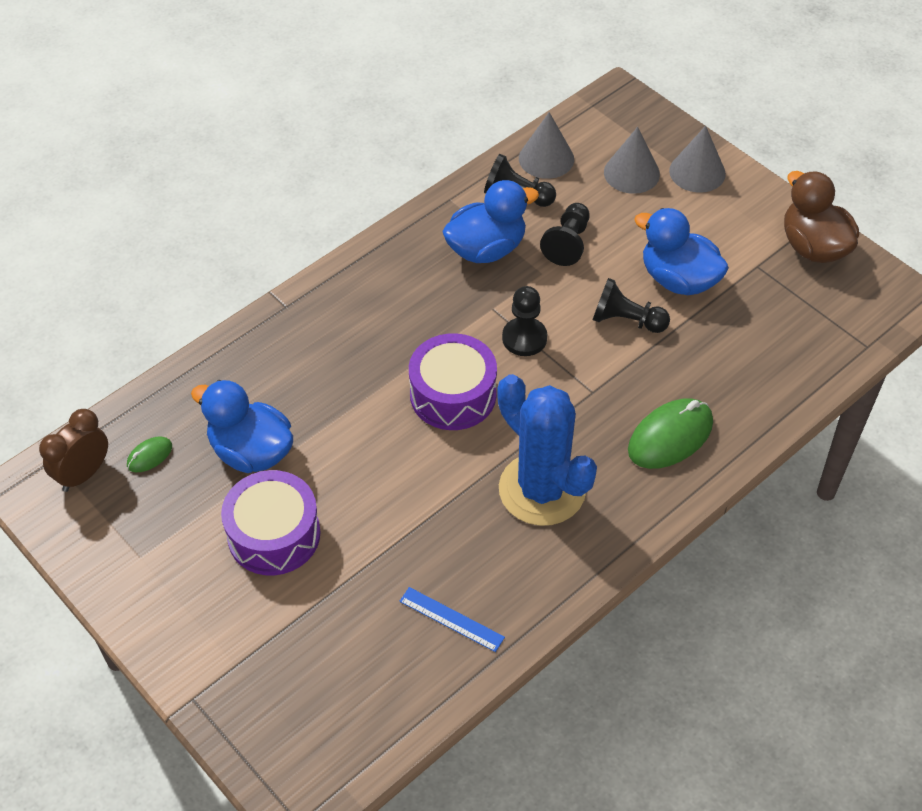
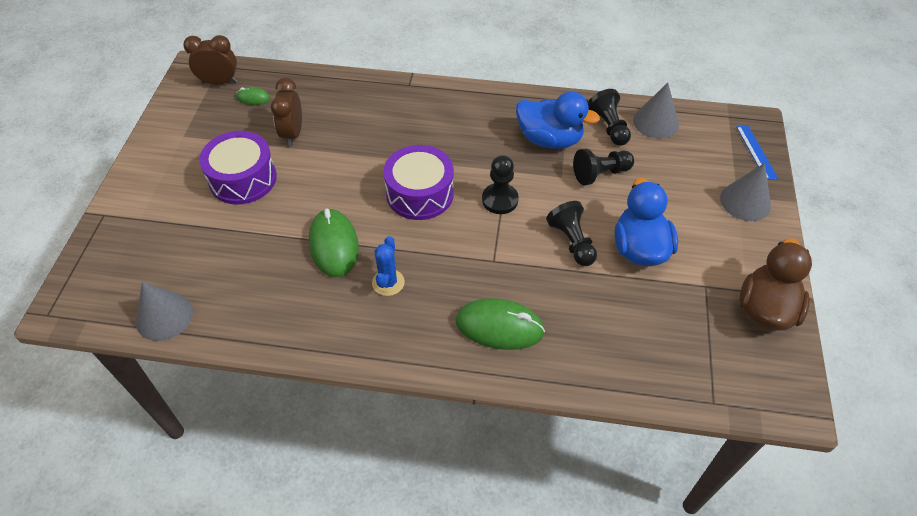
camera: 50 degrees right, 0 degrees up
blue duck [191,380,293,473] -> brown clock [271,78,302,146]
blue ruler [399,587,505,652] -> blue ruler moved to [736,125,778,180]
blue cactus [497,374,597,526] -> blue cactus [372,236,405,296], size x0.46
grey cone [604,127,660,194] -> grey cone moved to [136,281,193,341]
none -> green mouse [309,208,359,277]

